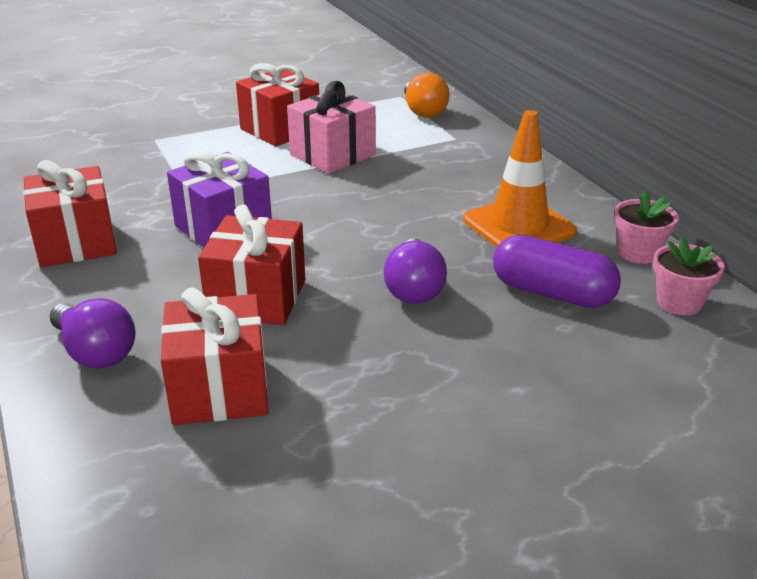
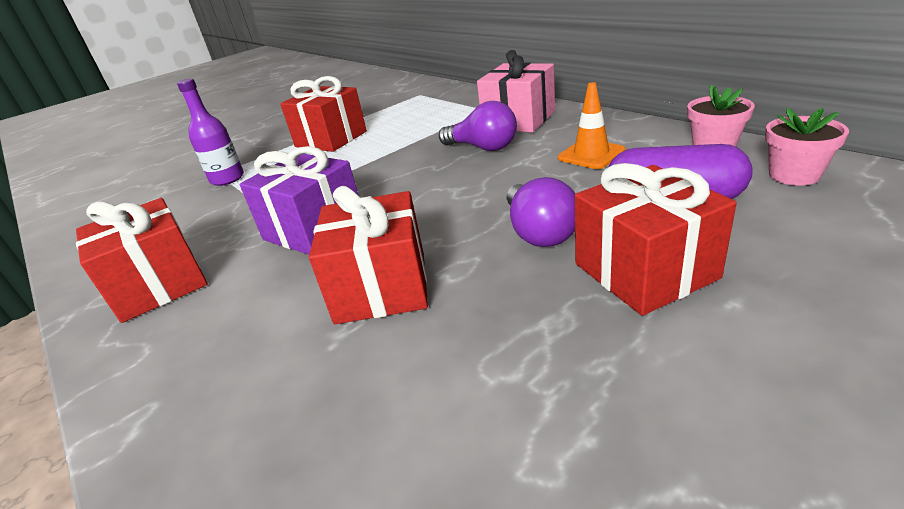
camera: 10 degrees left, 0 degrees up
purple light bulb [50,298,135,369] -> purple light bulb moved to [439,101,517,151]
red gift [161,287,268,425] -> red gift moved to [575,163,737,316]
pink gift [287,81,376,174] -> pink gift moved to [477,50,555,132]
orange light bulb [404,73,450,118] -> none
orange traffic cone [463,110,577,247] -> orange traffic cone [558,82,626,169], size x0.62
none -> purple bottle [177,78,244,186]

